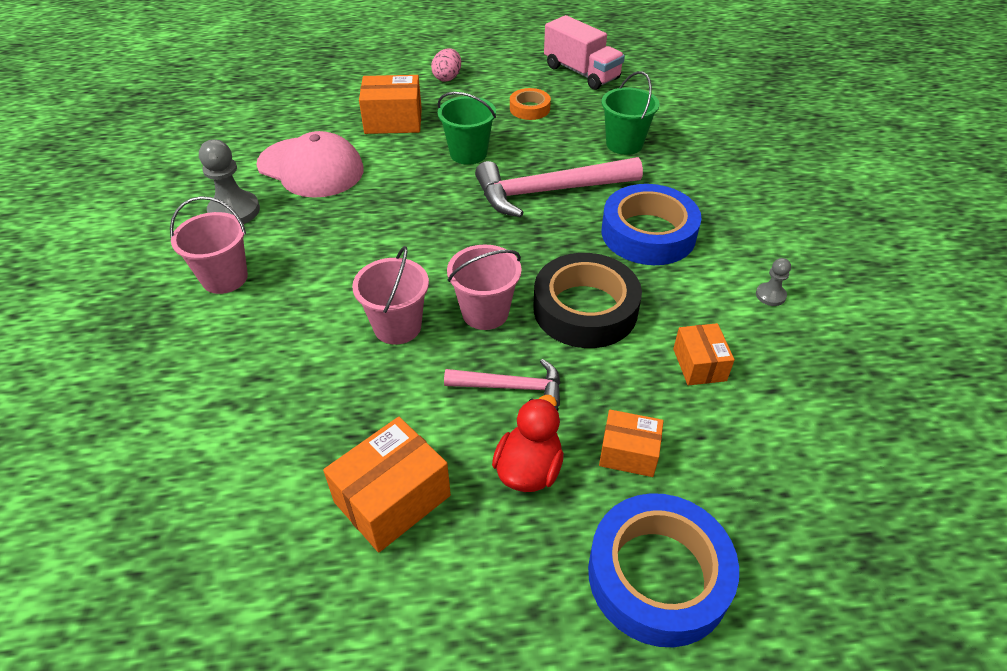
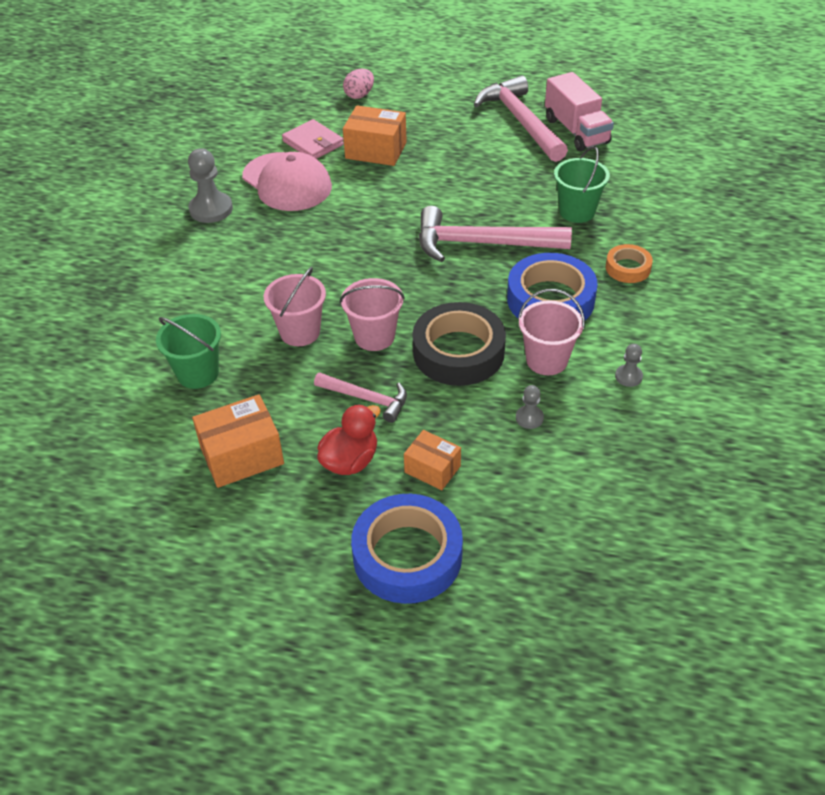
camera: 20 degrees right, 0 degrees up
pink bucket [170,196,248,294] -> pink bucket moved to [518,289,585,375]
pink egg [431,48,461,82] -> pink egg moved to [343,69,374,99]
green bucket [437,92,496,165] -> green bucket moved to [156,314,221,389]
orange tape [510,88,551,120] -> orange tape moved to [606,244,653,283]
orange box [673,323,735,385] -> grey pawn [516,385,544,429]
none -> pink wallet [282,119,344,159]
none -> pink hammer [474,75,568,162]

